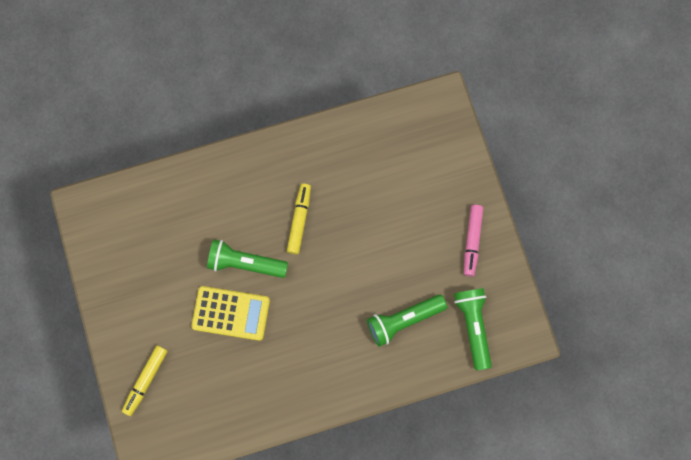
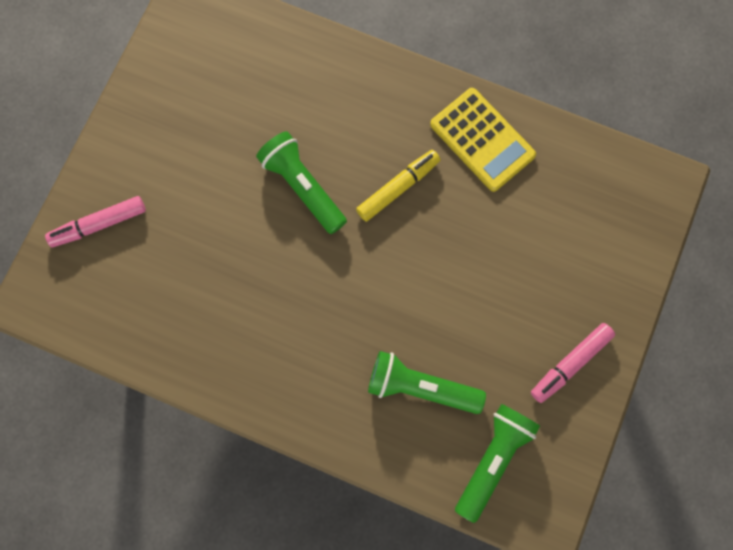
camera: 40 degrees right, 0 degrees up
yellow marker [122,345,168,416] -> pink marker [45,196,146,247]
yellow calculator [191,286,270,341] -> yellow calculator moved to [430,88,536,192]

